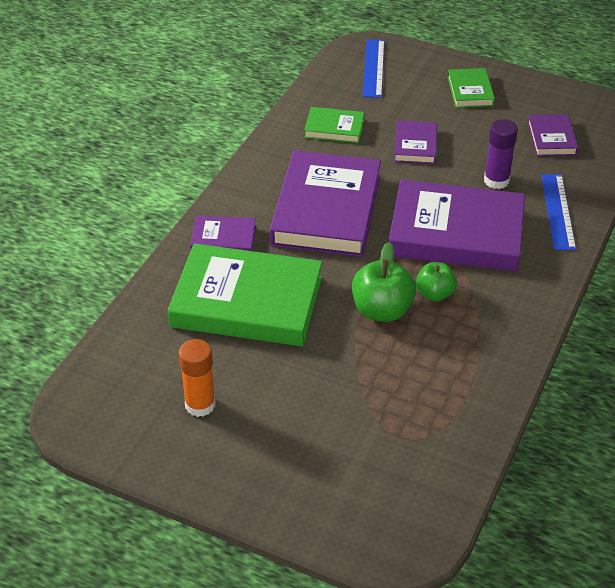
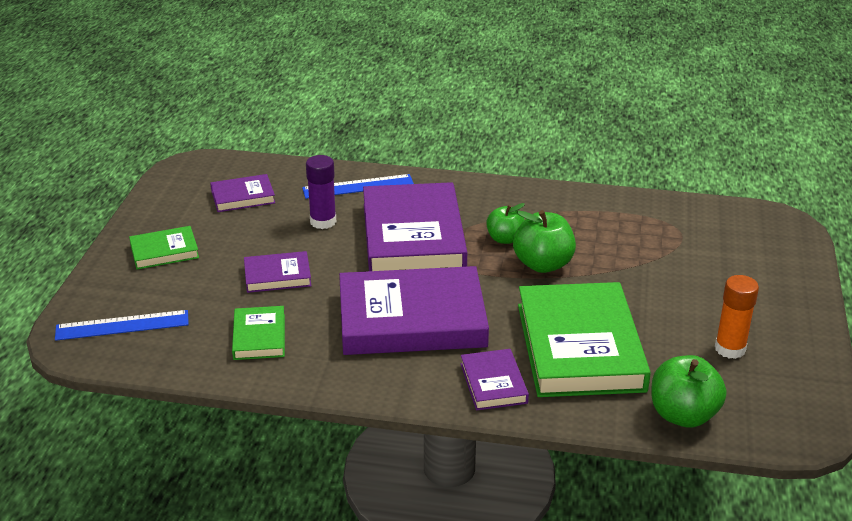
camera: 105 degrees left, 10 degrees down
none -> green apple [651,355,727,428]

